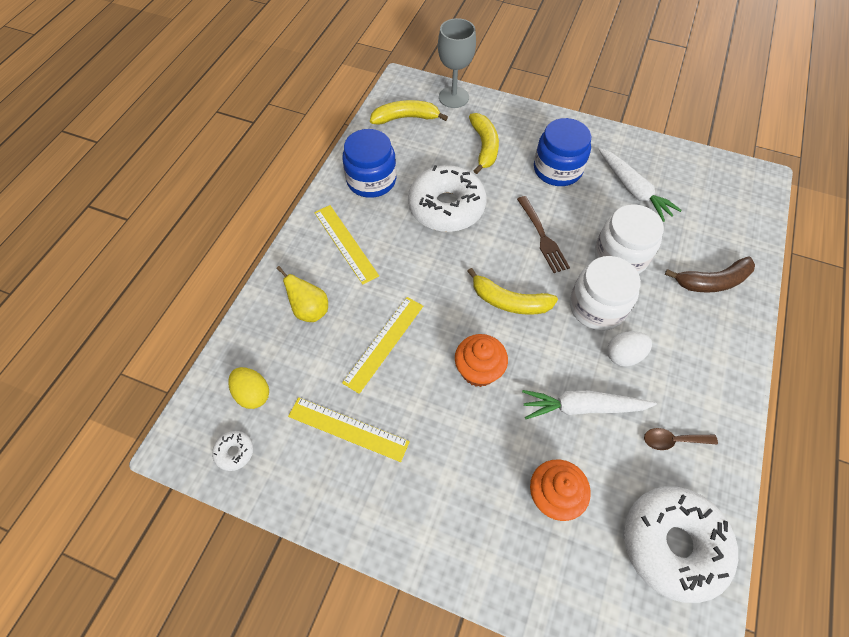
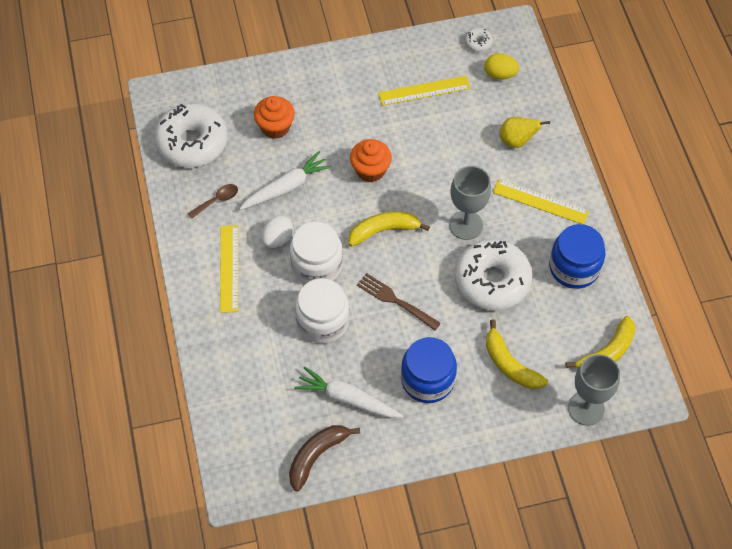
camera: 145 degrees right, 0 degrees up
yellow ruler [342,297,423,394] -> yellow ruler moved to [220,225,238,313]
brown banana [665,256,755,293] -> brown banana moved to [289,425,360,491]
none -> grey goblet [449,166,491,240]

